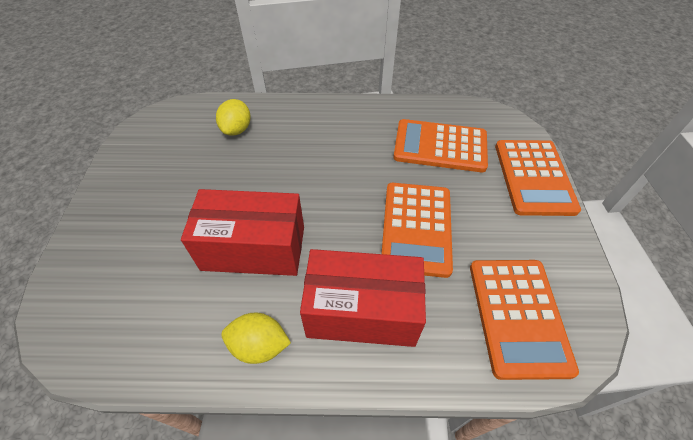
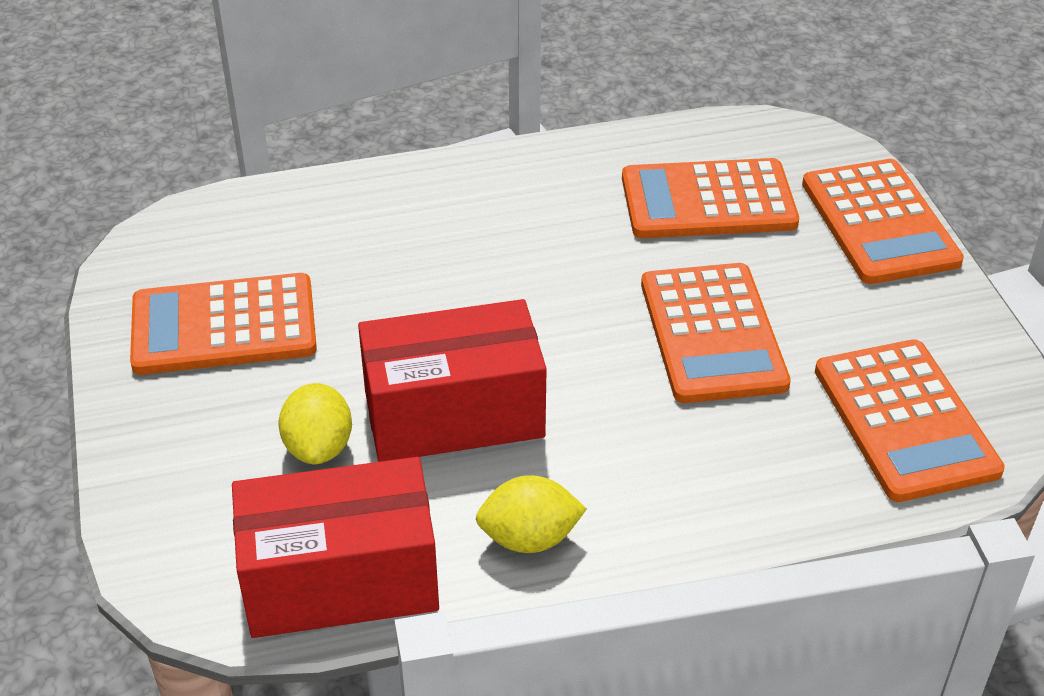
camera: 15 degrees left, 10 degrees down
yellow lemon [216,99,251,136] -> yellow lemon moved to [278,383,352,465]
red box [300,249,426,347] -> red box moved to [232,457,439,638]
none -> orange calculator [130,273,317,375]

